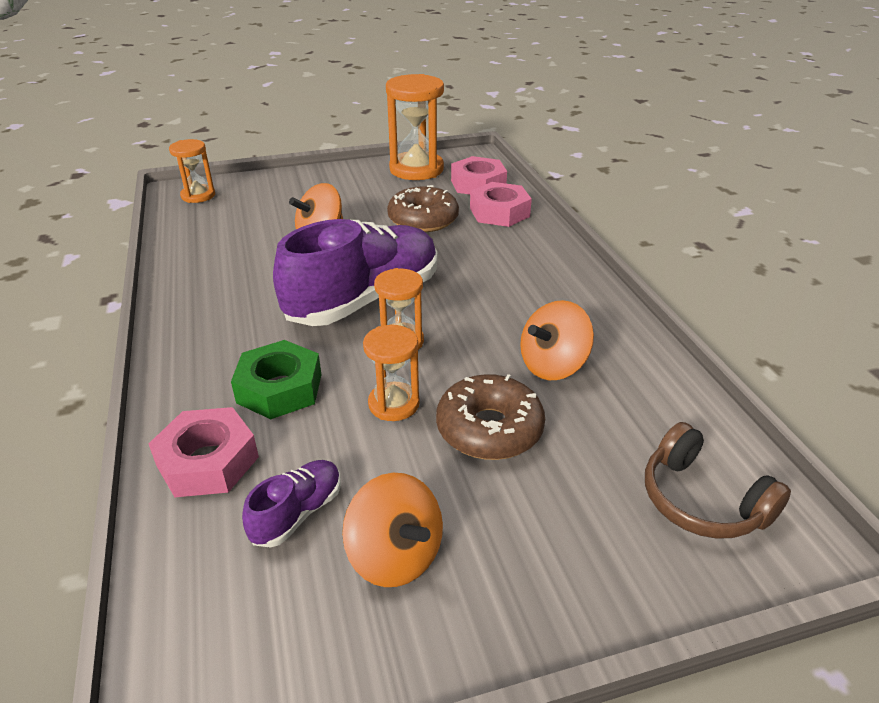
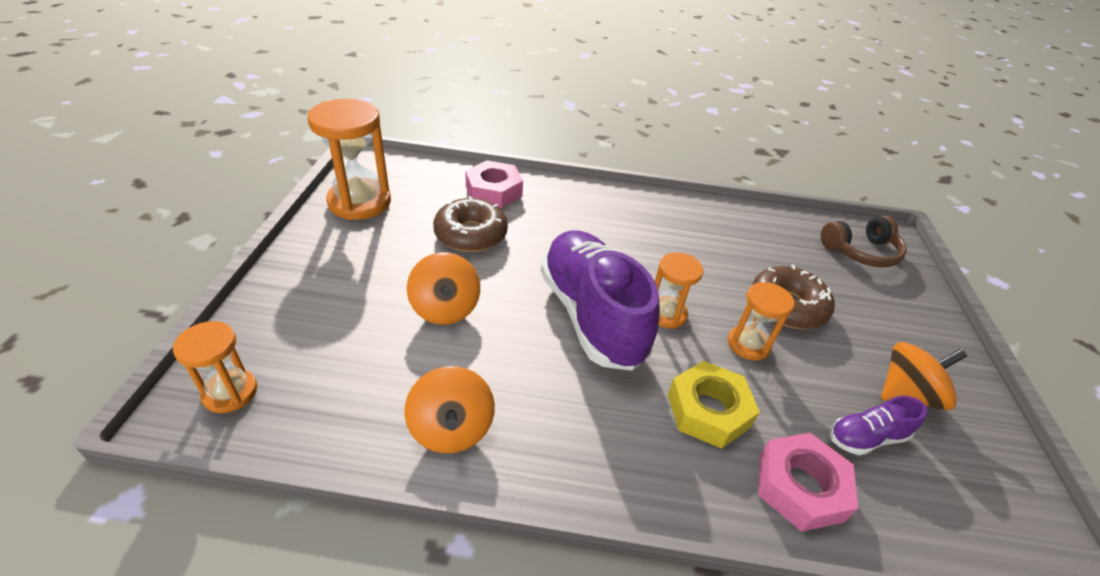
camera: 70 degrees left, 5 degrees up
green nut [231,340,321,419] -> yellow nut [668,361,760,449]
purple shoe [242,460,341,548] -> purple shoe turned 75 degrees counterclockwise [830,396,927,455]
pink nut [451,156,507,195] -> none
orange spinning top [520,300,594,380] -> orange spinning top moved to [404,366,495,453]

